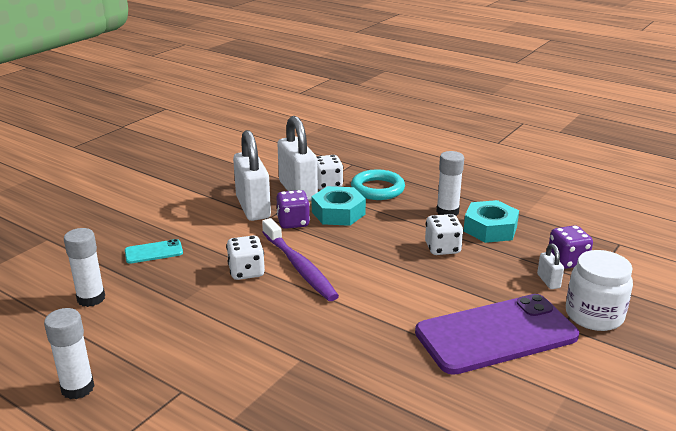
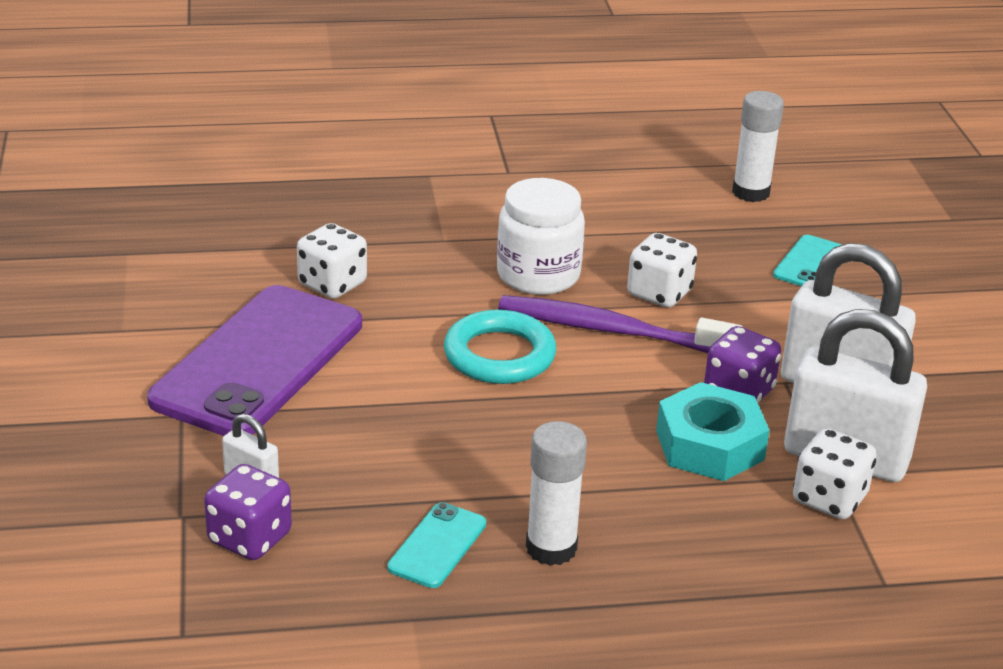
camera: 135 degrees right, 5 degrees up
white glue stick [44,308,94,399] -> none
turquoise ring [351,169,405,200] -> turquoise ring moved to [444,310,556,384]
white dice [425,214,464,255] -> white dice moved to [297,223,367,299]
turquoise nut [464,200,519,243] -> turquoise phone [387,502,486,588]
white jar [566,250,633,331] -> white jar moved to [497,178,585,295]

